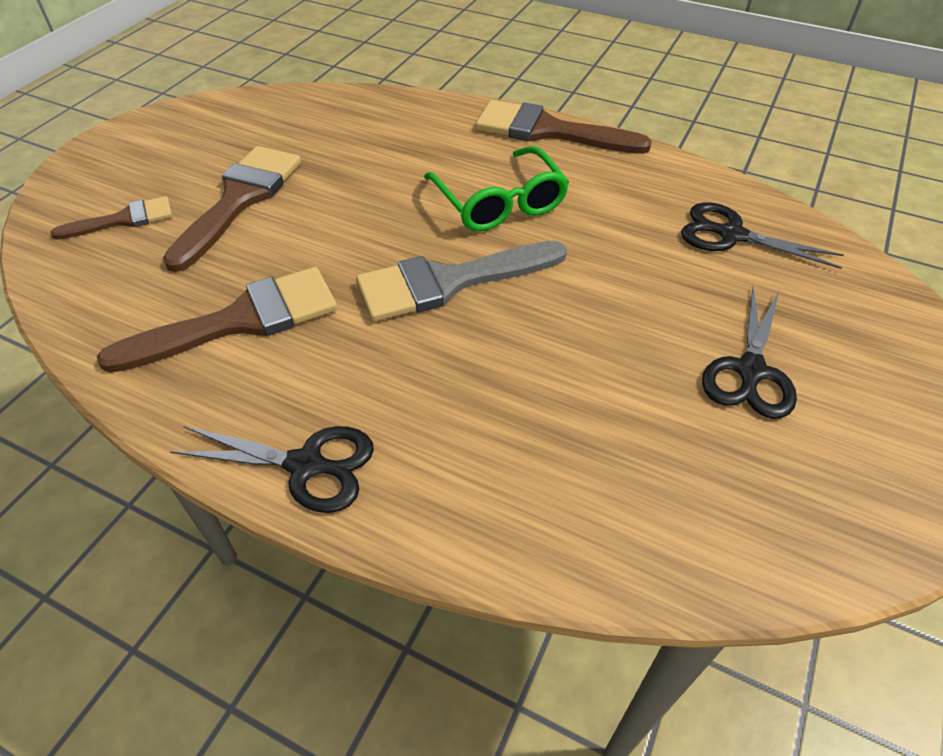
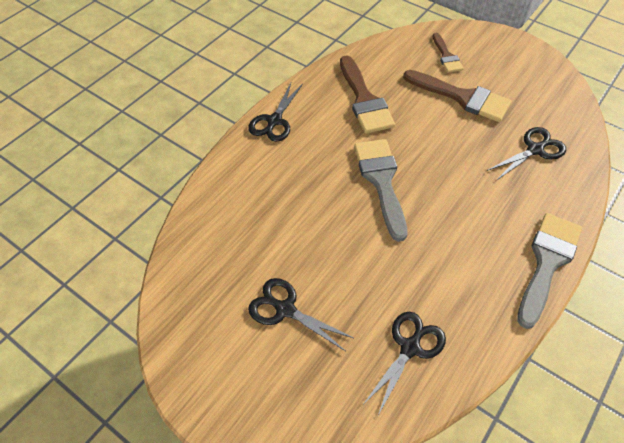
camera: 100 degrees right, 5 degrees up
green glasses [424,146,569,232] -> none
brown brush [475,100,652,154] -> grey brush [517,213,582,329]
none -> black scissors [487,127,566,180]

